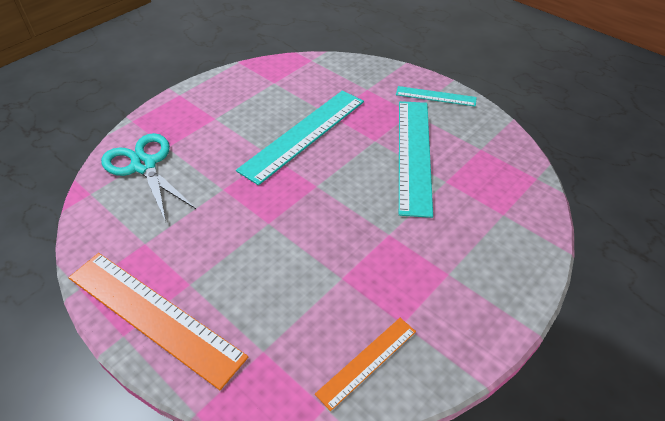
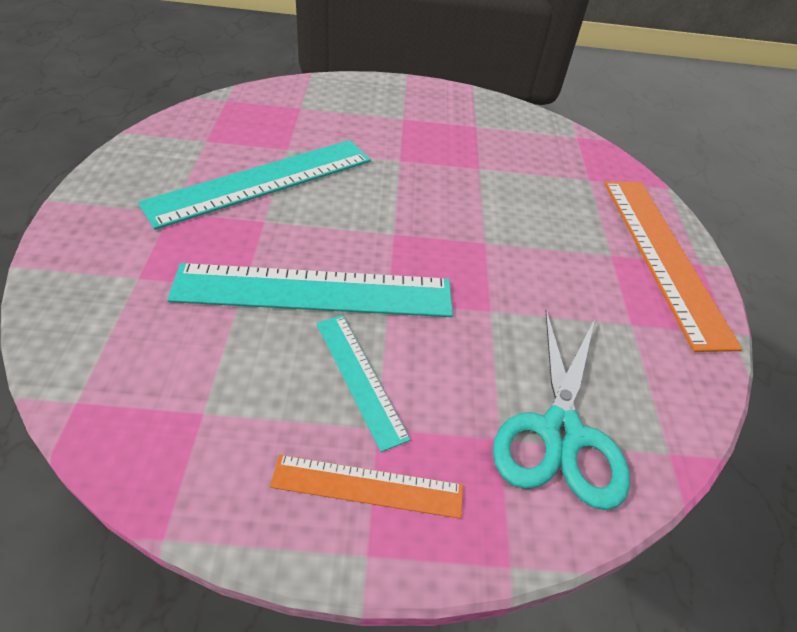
camera: 135 degrees left, 0 degrees up
orange ruler [315,318,416,411] -> orange ruler moved to [270,455,463,519]
turquoise ruler [396,86,477,106] -> turquoise ruler moved to [316,315,411,452]

